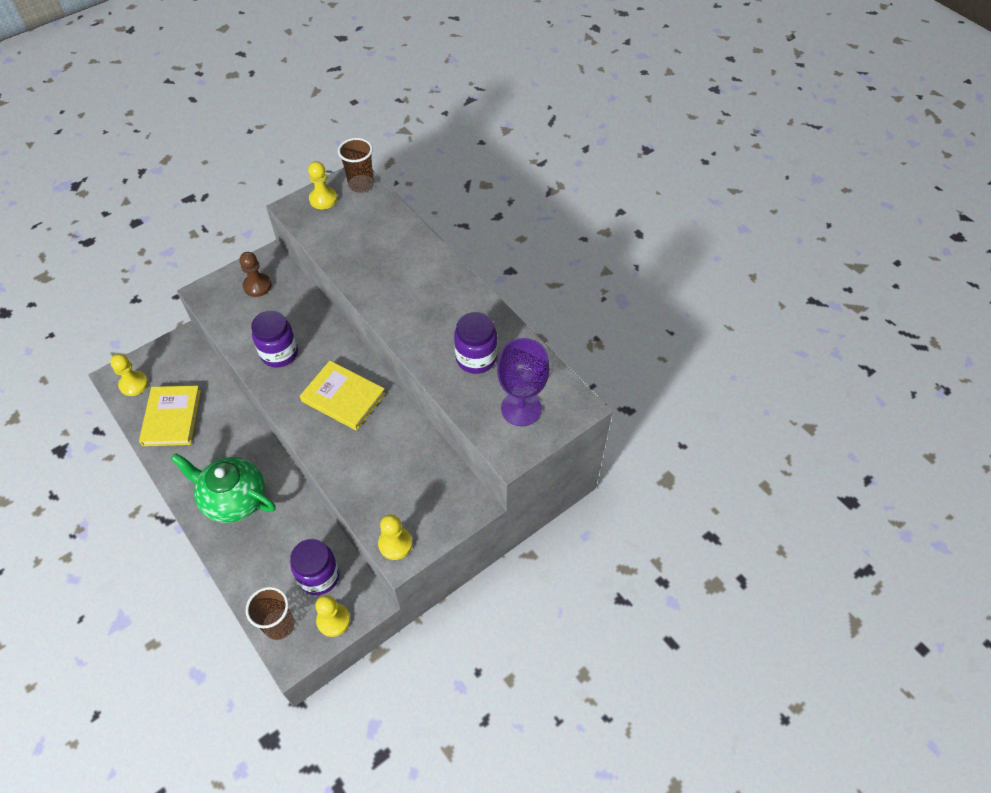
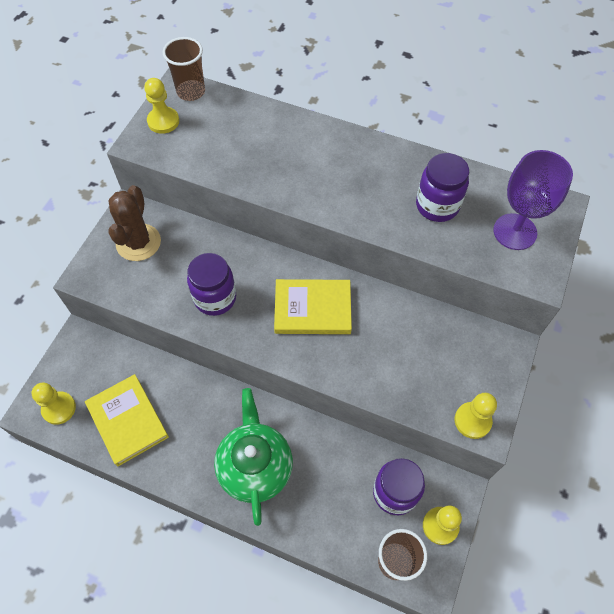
camera: 30 degrees left, 5 degrees up
green teapot [171,453,276,523] -> green teapot turned 90 degrees clockwise [214,388,293,526]
brown pawn [240,252,272,297] -> brown cactus [108,185,161,261]

